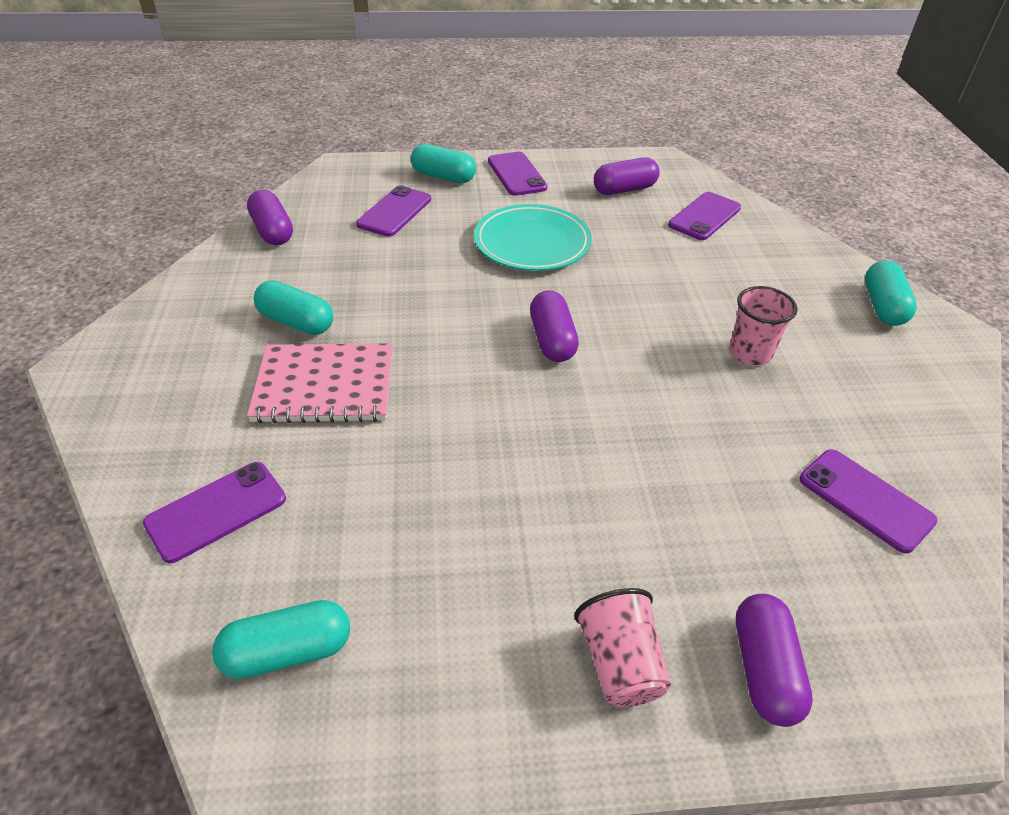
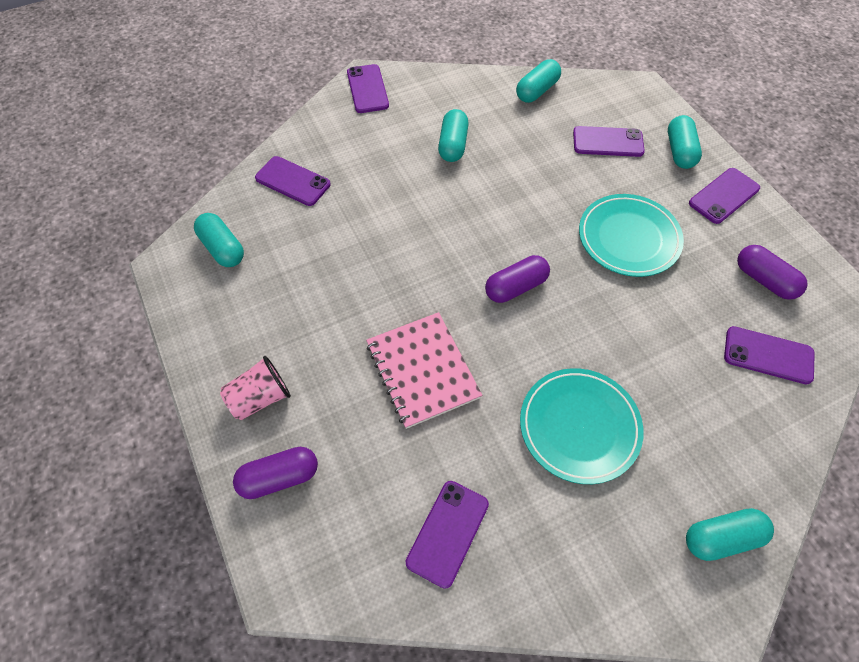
camera: 70 degrees right, 15 degrees up
purple capsule [247,190,293,245] -> turquoise capsule [516,59,561,103]
pink notebook [247,343,393,424] -> pink notebook moved to [366,312,482,429]
pink cup [729,286,798,365] -> turquoise plate [520,368,644,484]
none -> purple phone [347,64,389,113]

